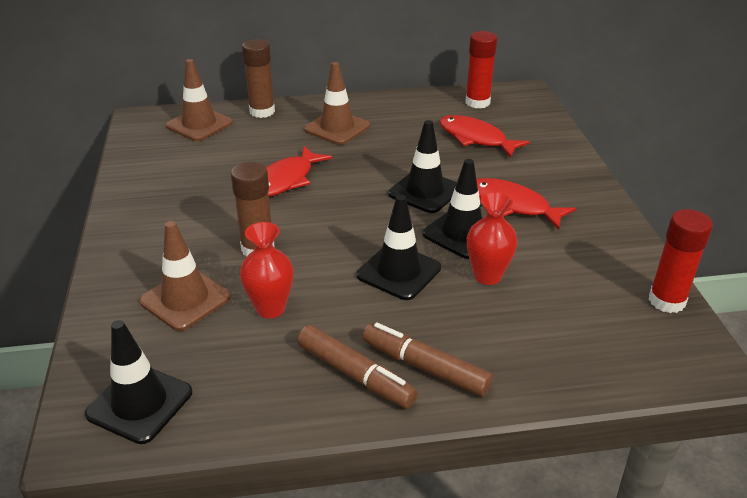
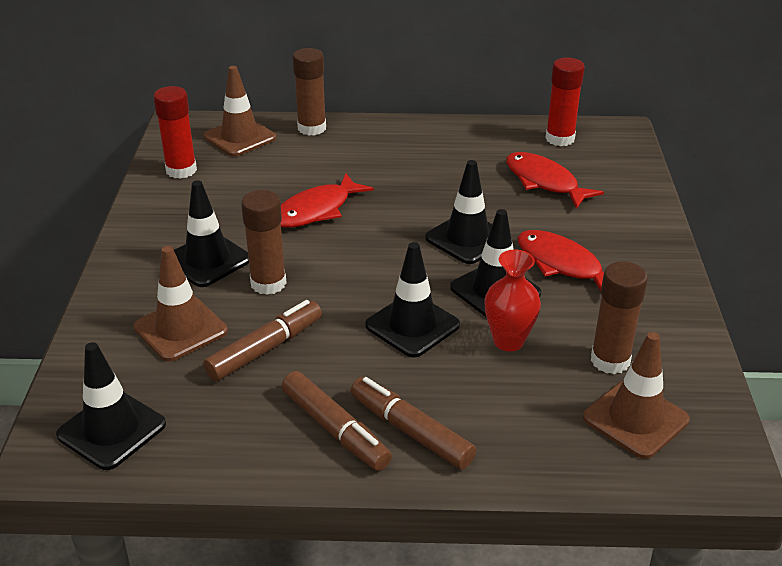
camera: 10 degrees right, 0 degrees up
red vase [240,222,294,318] -> brown marker [203,300,322,381]
brown traffic cone [304,62,370,145] -> brown traffic cone moved to [583,332,690,459]
red glue stick [648,209,713,313] -> red glue stick moved to [153,86,197,179]
none -> black traffic cone [174,180,249,287]
none -> brown glue stick [591,261,648,374]

